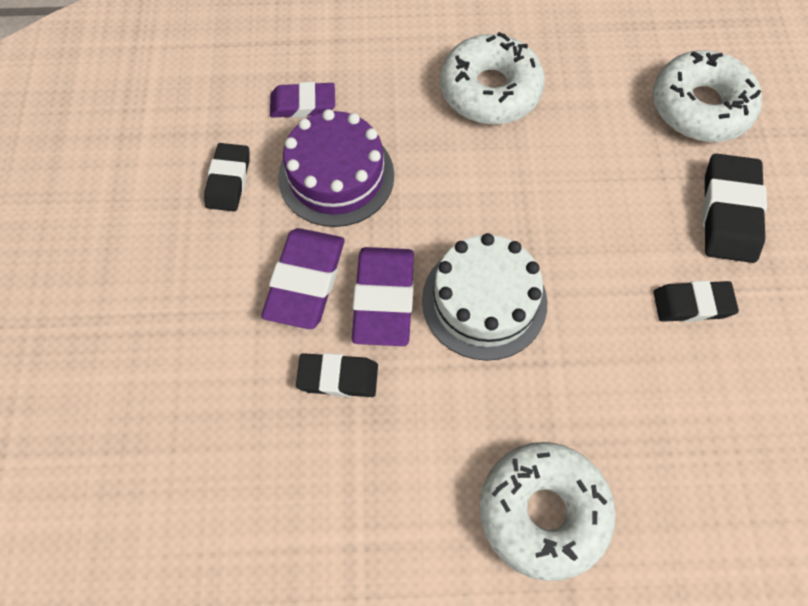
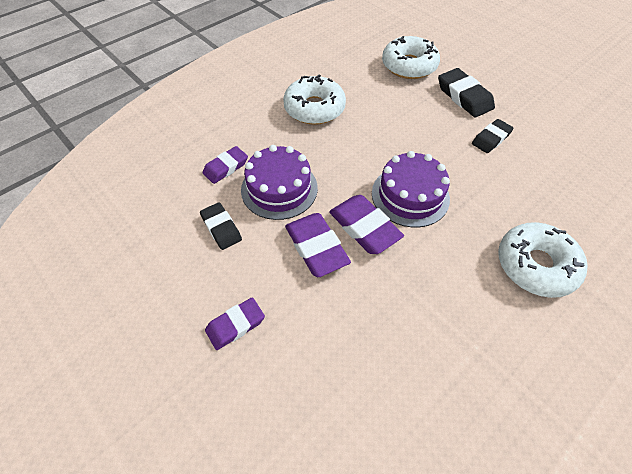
camera: 40 degrees left, 10 degrees down
black eraser [296,353,378,397] -> none
white cake [422,233,547,361] -> purple cake [372,151,450,227]
none -> purple eraser [205,297,265,350]

